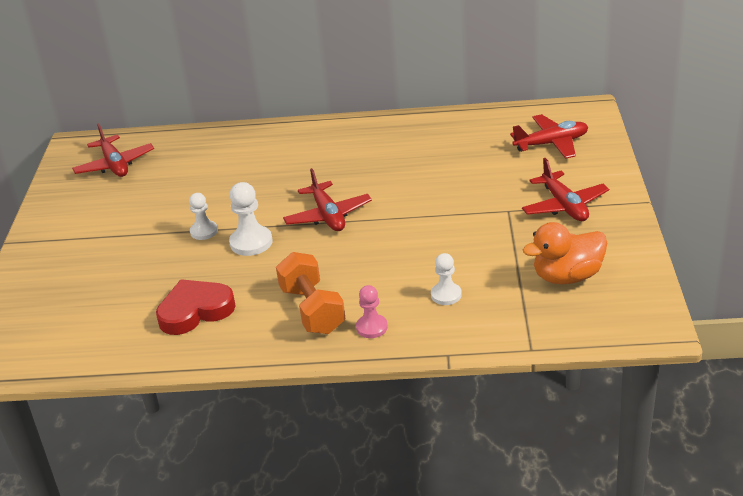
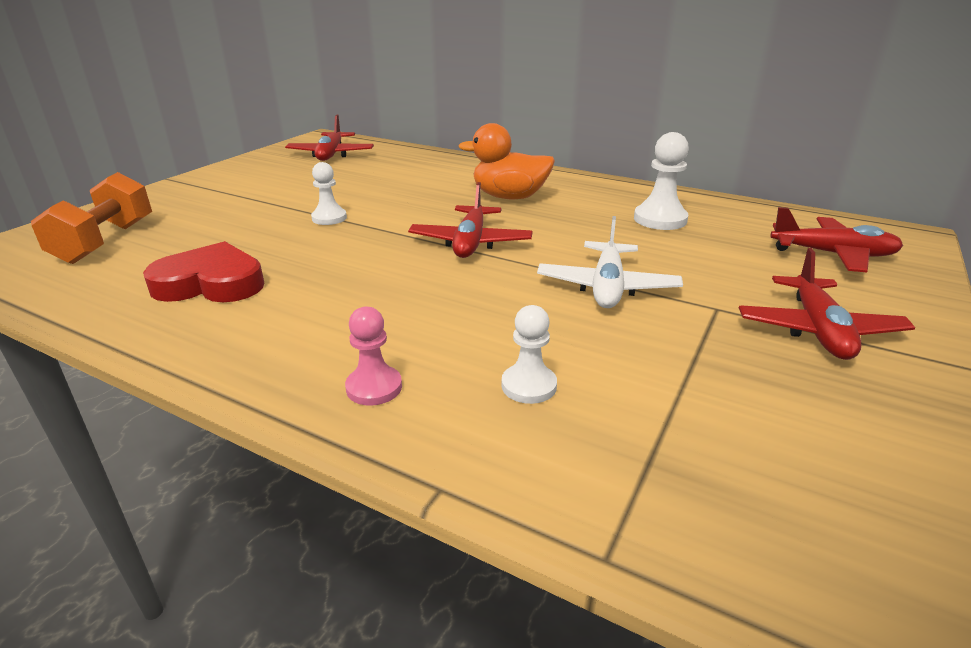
camera: 25 degrees right, 5 degrees down
white pawn [229,182,272,256] -> white pawn moved to [634,132,689,230]
orange dumbbell [276,252,346,334] -> orange dumbbell moved to [31,172,152,264]
orange duck [523,222,607,284] -> orange duck moved to [458,123,555,199]
none -> white plane [537,216,683,308]

